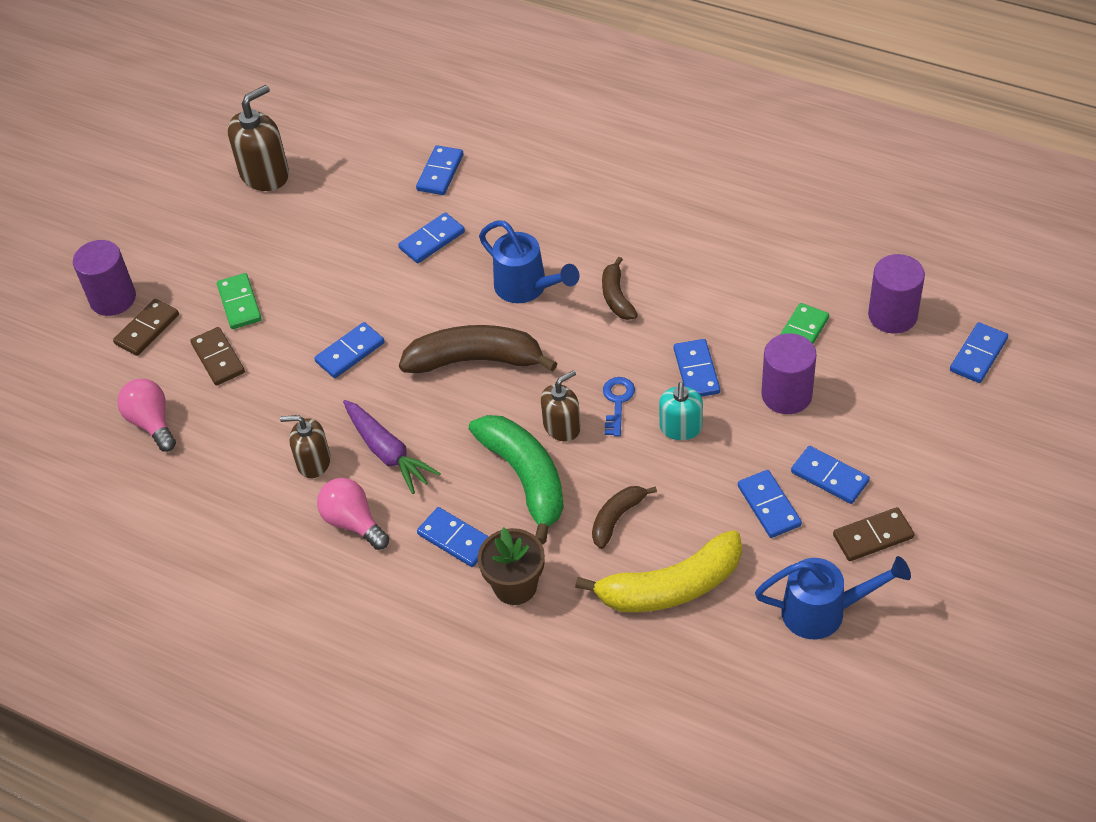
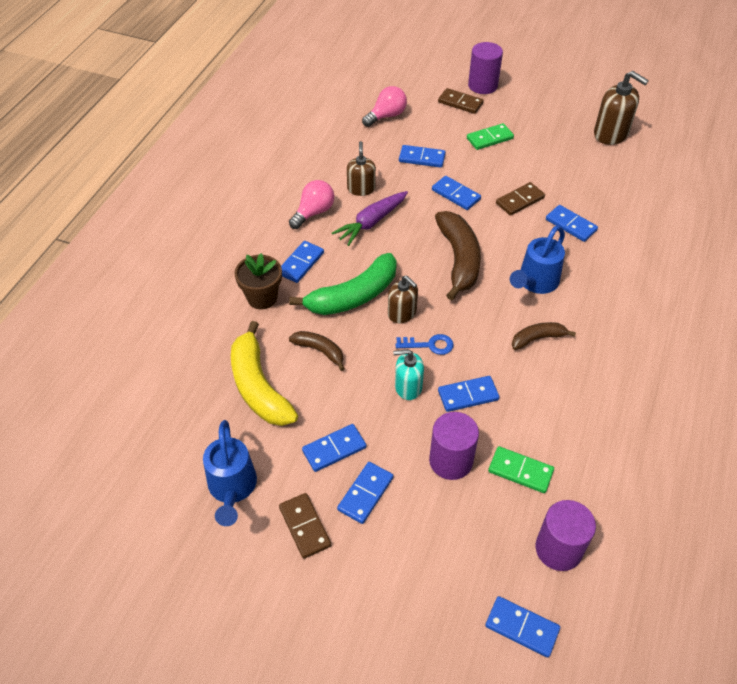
camera: 80 degrees right, 0 degrees up
brown domino [190,327,245,386] -> brown domino moved to [496,182,545,216]
blue domino [416,145,463,195] -> blue domino moved to [399,145,446,168]

